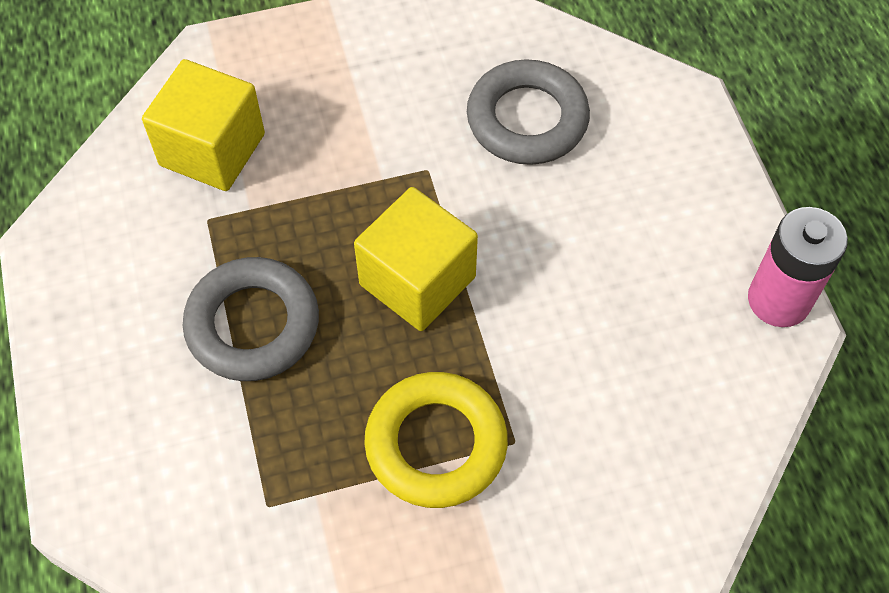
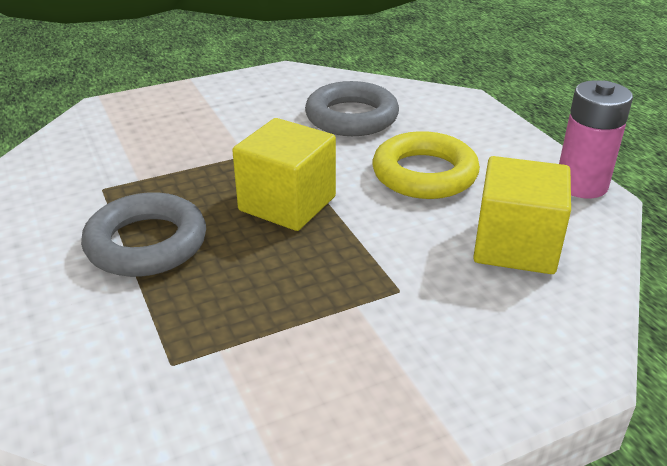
camera: 10 degrees left, 25 degrees down
yellow cube [142,59,265,191] -> yellow cube moved to [473,156,571,274]
yellow ring [364,372,508,508] -> yellow ring moved to [372,131,480,199]

